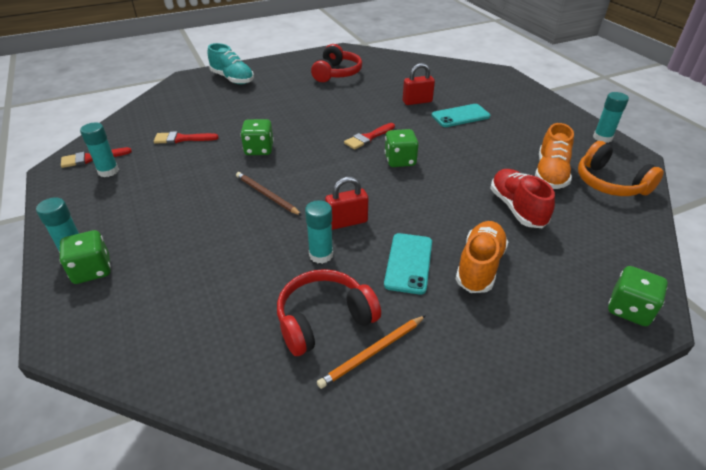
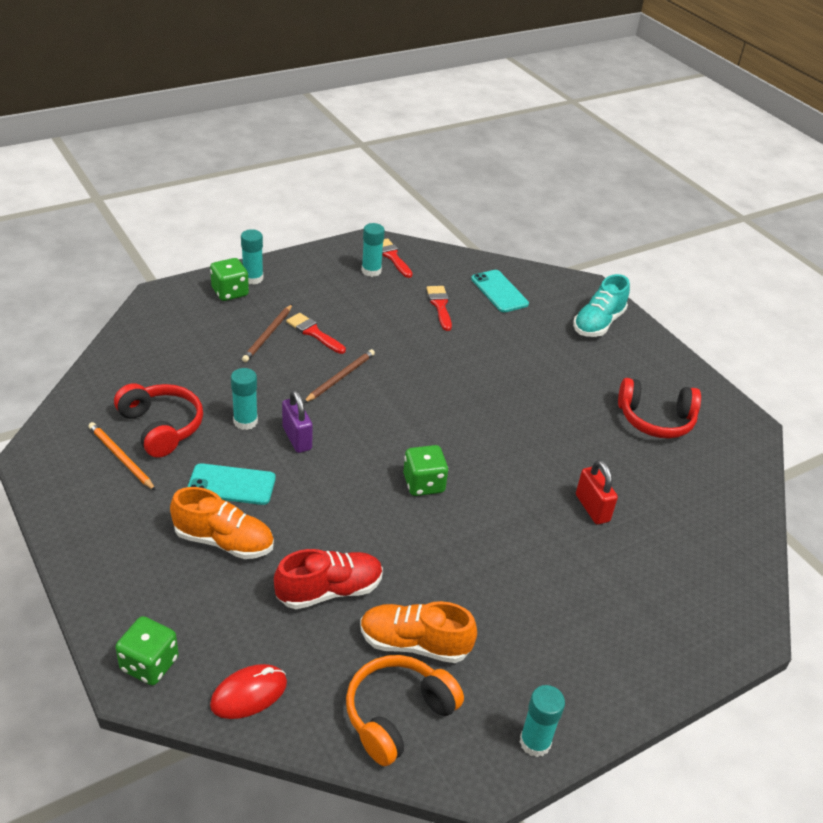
camera: 80 degrees right, 0 degrees up
green dice [241,119,274,155] -> none
red padlock [325,177,368,230] -> purple padlock [282,390,313,453]
red brush [344,123,395,150] -> red brush moved to [286,313,346,354]
turquoise phone [431,104,490,127] -> turquoise phone moved to [471,270,529,313]
none -> red mouse [210,664,287,719]
none -> brown pencil [242,304,292,362]

